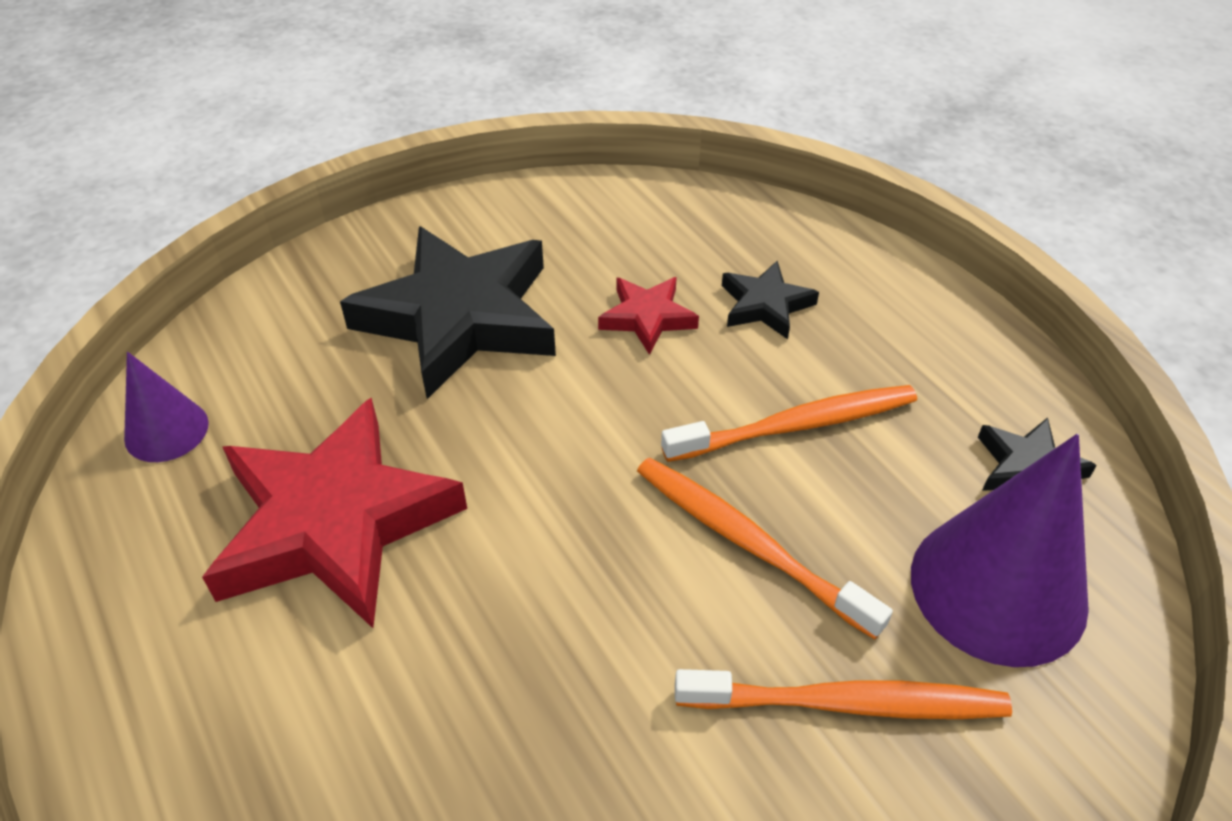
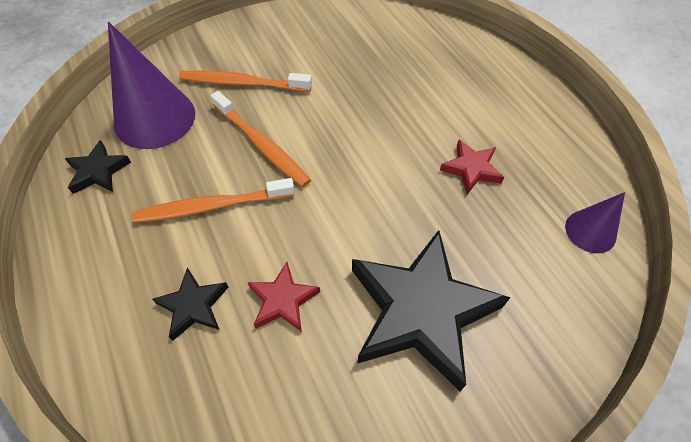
camera: 175 degrees left, 10 degrees up
red star [202,398,467,628] -> red star [440,140,504,194], size x0.47

